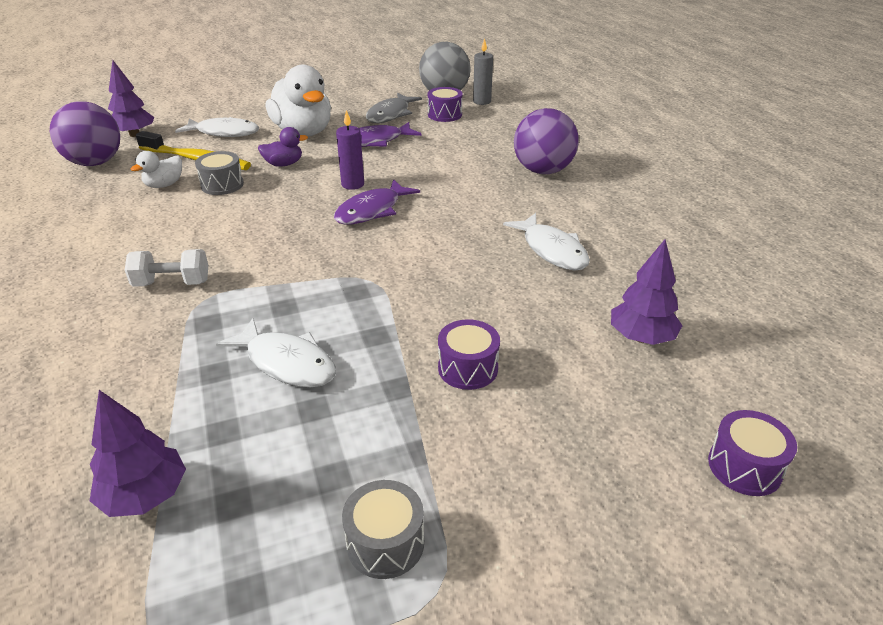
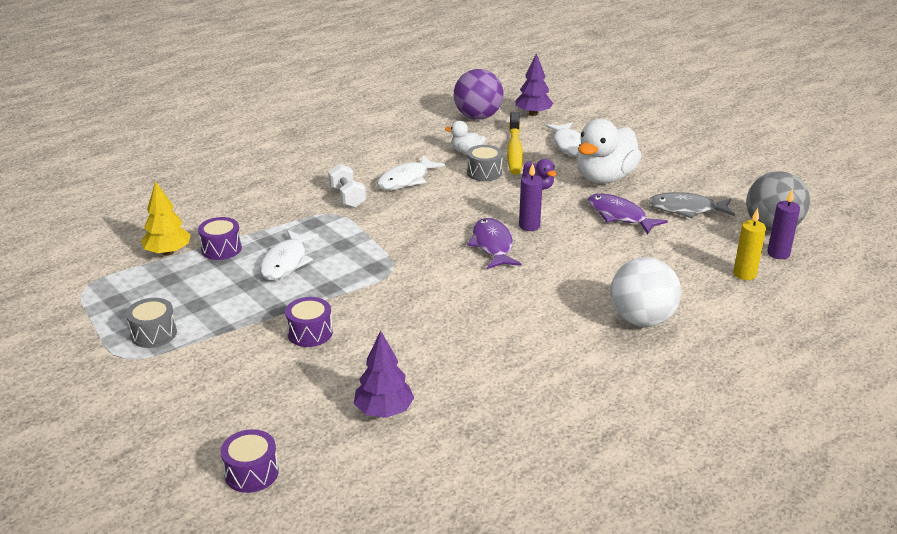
camera: 70 degrees right, 5 degrees down
purple tree [90,390,186,517] -> yellow tree [141,181,191,256]
purple fish [334,179,420,225] -> purple fish turned 60 degrees clockwise [467,218,521,269]
purple drum [428,87,463,122] -> purple drum moved to [198,217,242,260]
grey candle [473,38,493,105] -> purple candle [767,190,800,259]
white fish [503,213,590,270] -> white fish moved to [377,155,445,190]
purple ball [514,108,579,174] -> white ball [610,257,681,327]
none -> yellow candle [733,208,766,280]

